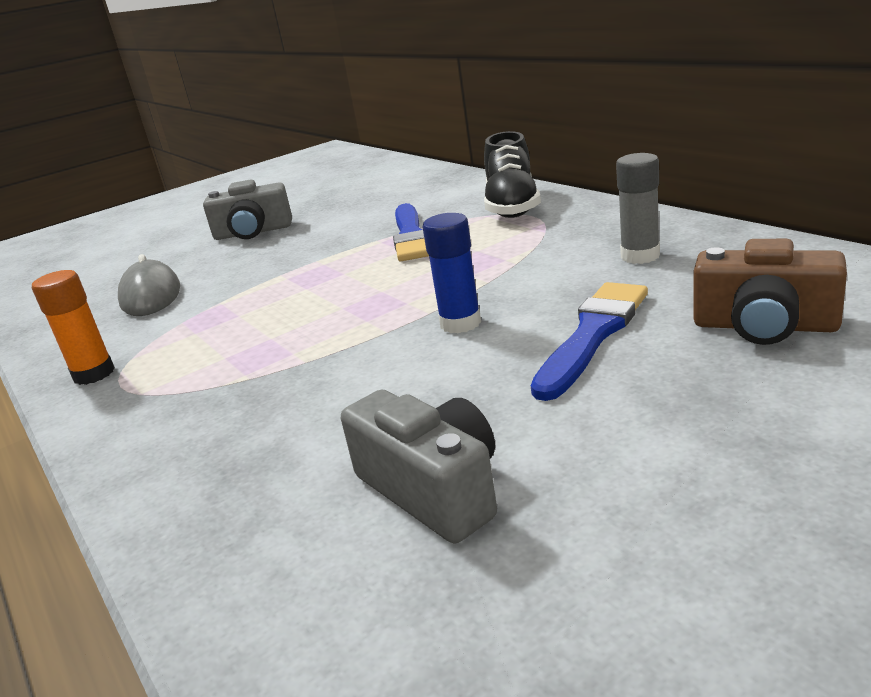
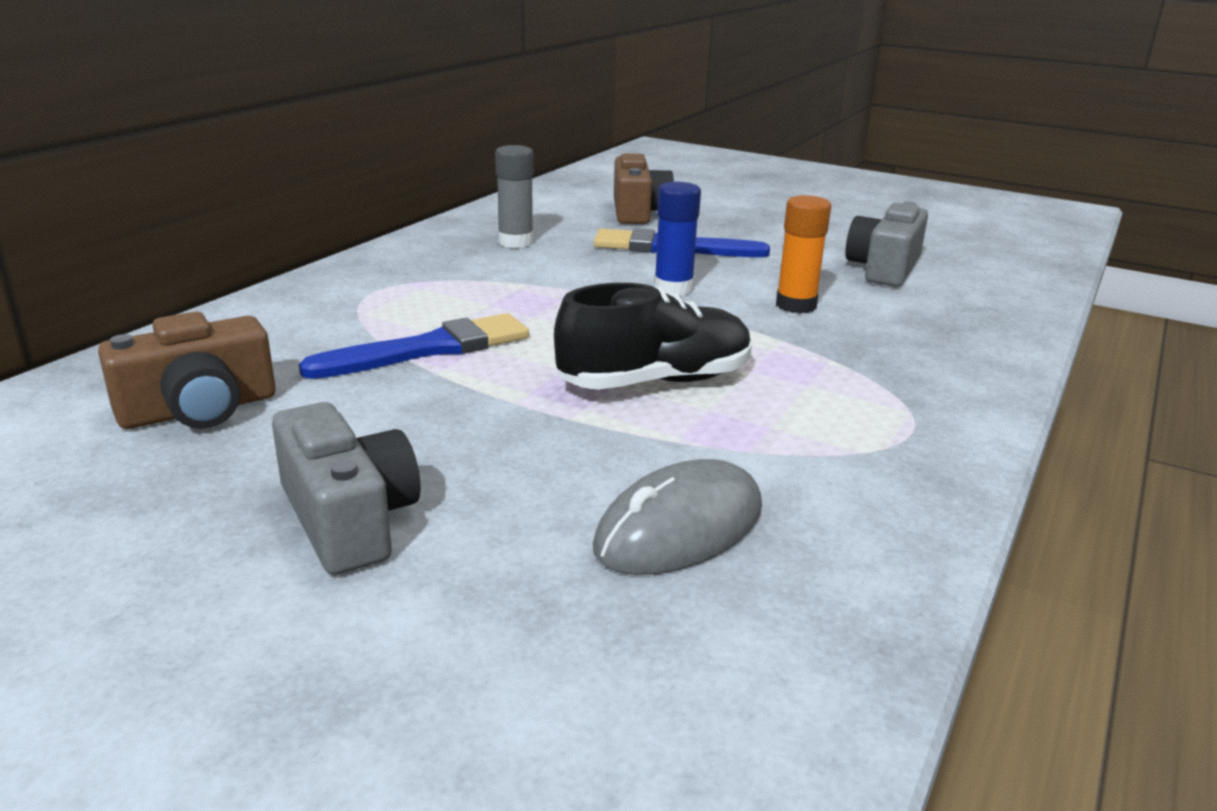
camera: 120 degrees left, 0 degrees up
orange glue stick [32,270,115,385] -> orange glue stick moved to [776,195,831,314]
black shoe [484,131,541,218] -> black shoe moved to [554,283,752,390]
none -> brown camera [98,312,276,429]

